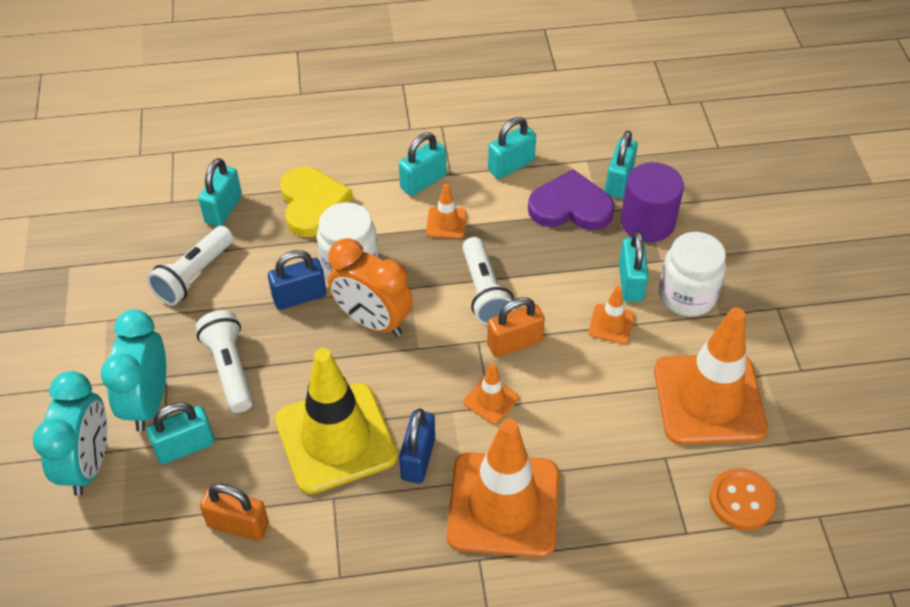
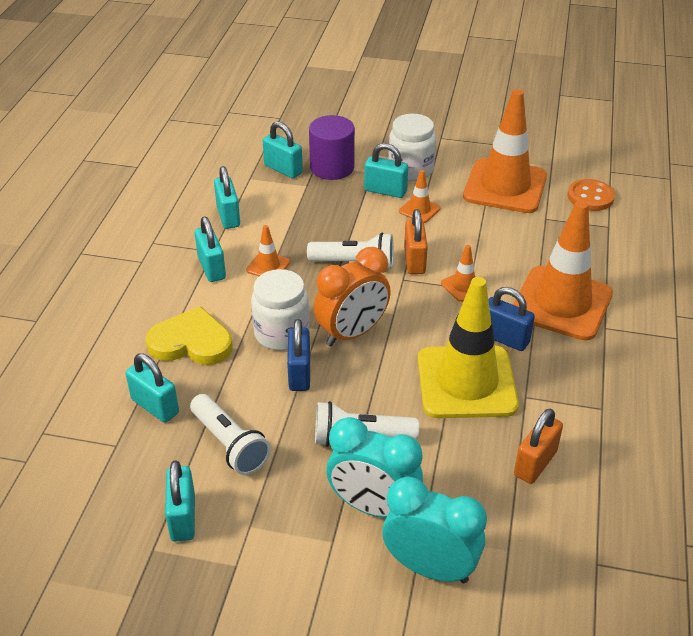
camera: 70 degrees left, 10 degrees down
turquoise padlock [146,402,214,464] -> turquoise padlock moved to [165,460,195,541]
purple heart [528,169,615,230] -> none

